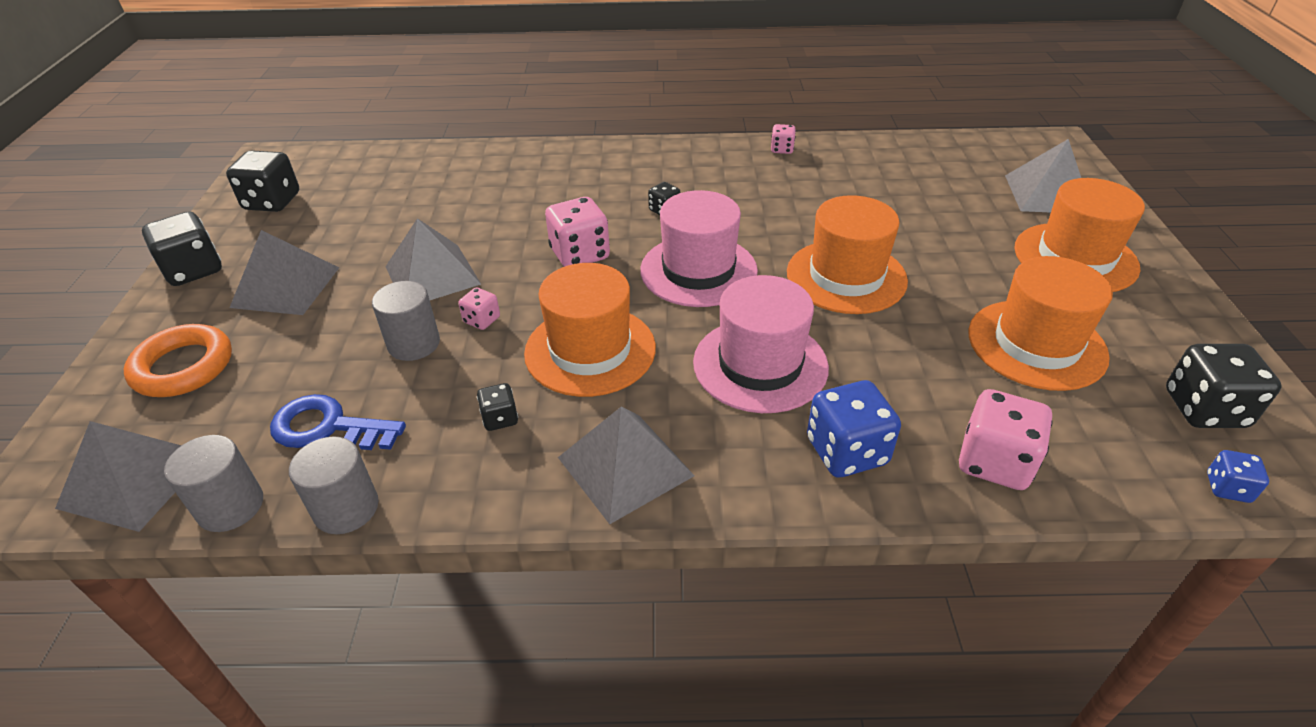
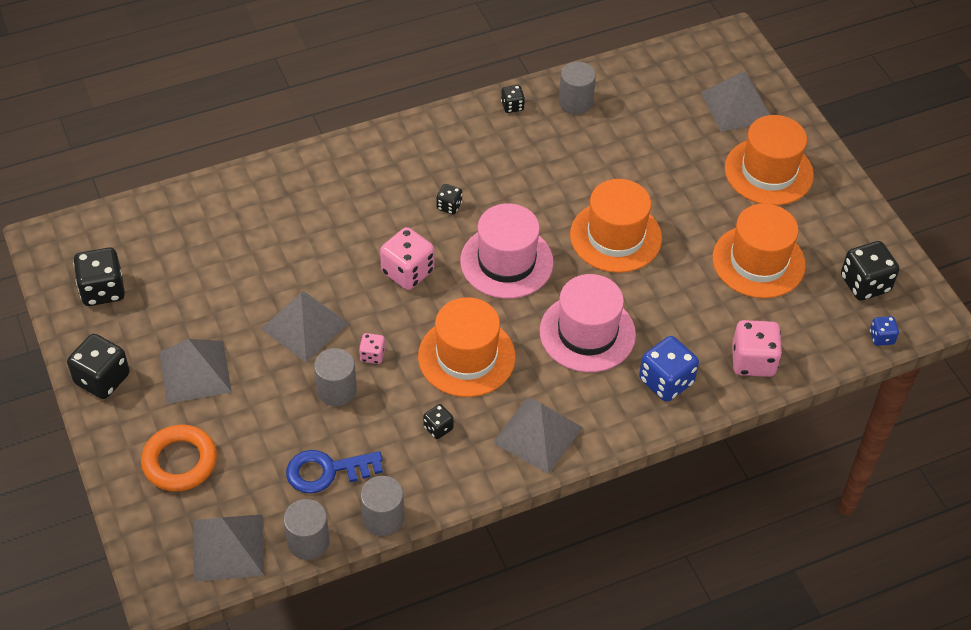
camera: 25 degrees left, 10 degrees up
pink dice [771,124,796,154] -> black dice [501,85,525,113]
none -> grey cylinder [559,62,596,114]

